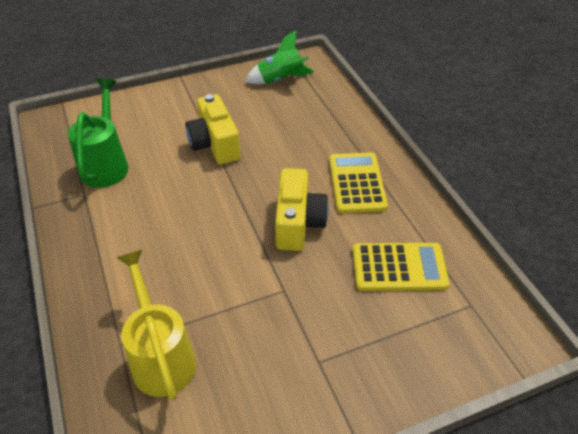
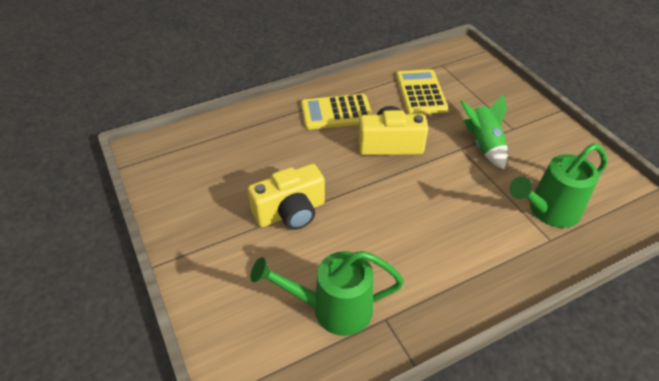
camera: 95 degrees left, 0 degrees up
yellow watering can [116,250,196,401] -> green watering can [509,143,607,228]
green rocket [245,30,314,84] -> green rocket moved to [460,95,508,170]

